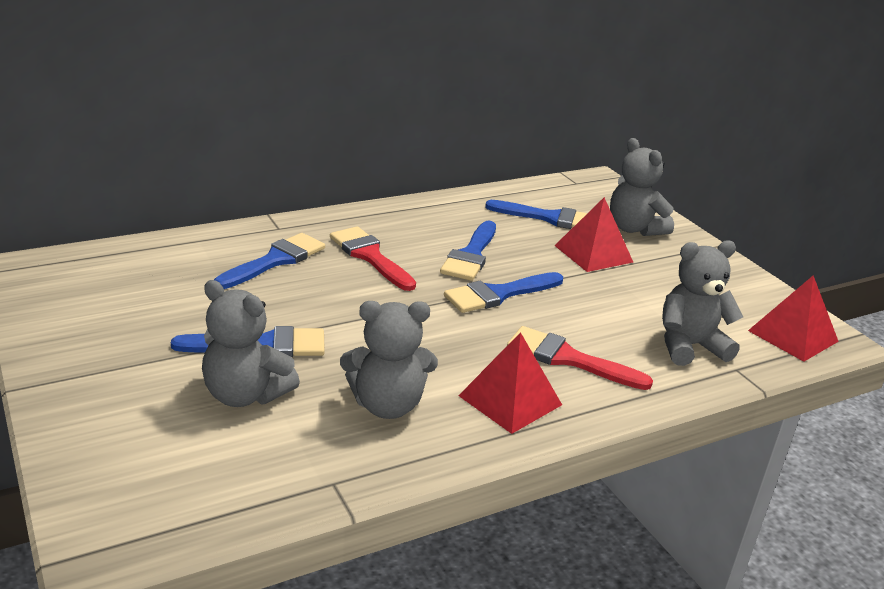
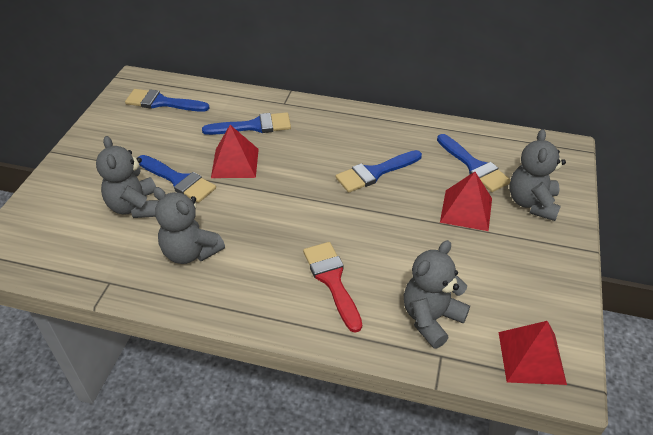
camera: 45 degrees right, 15 degrees up
red brush [330,226,416,291] -> none
blue brush [444,272,563,313] -> blue brush moved to [125,89,209,112]
red pyramid [458,332,562,434] -> red pyramid moved to [211,125,259,178]
grey teddy bear [662,240,743,366] -> grey teddy bear turned 75 degrees counterclockwise [404,240,470,349]

